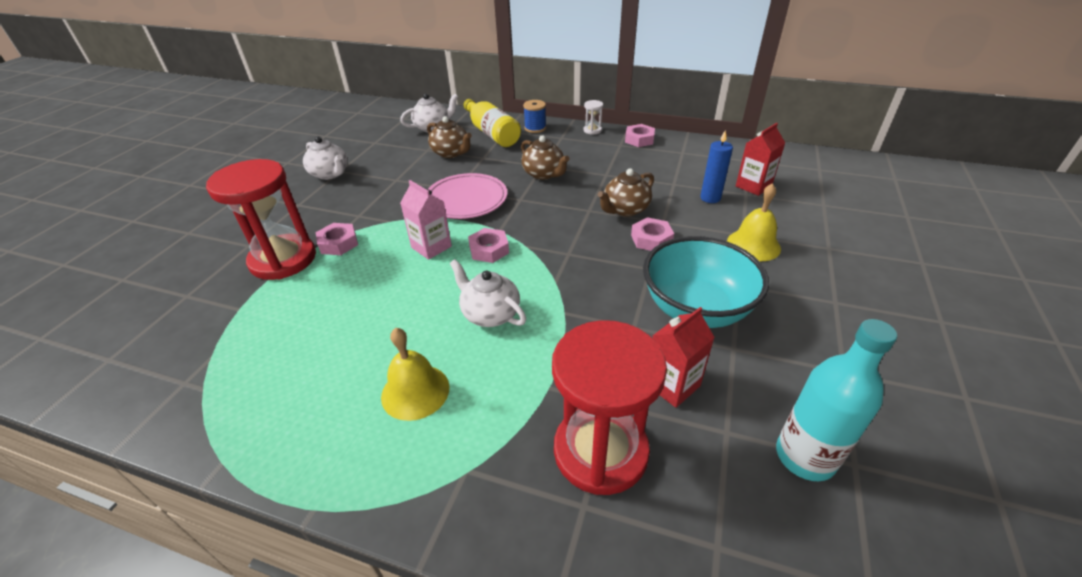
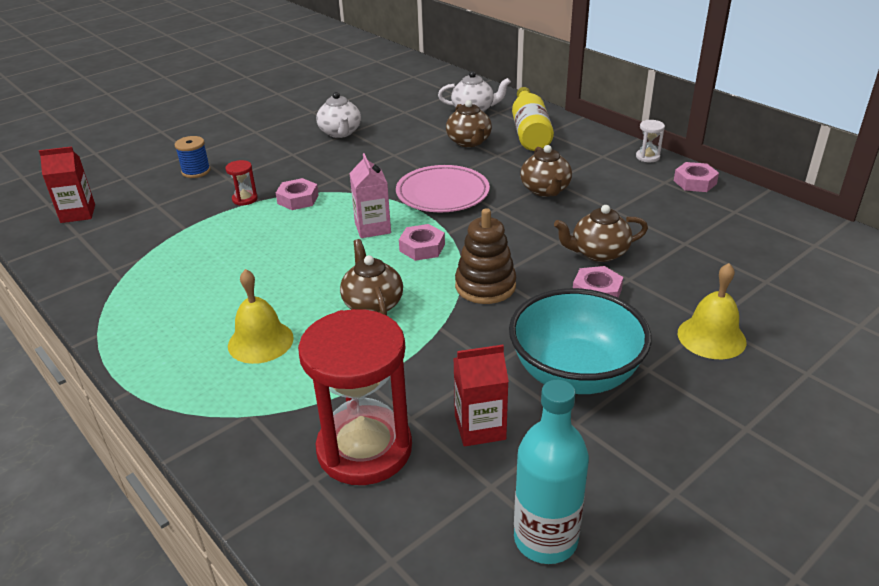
camera: 30 degrees right, 5 degrees down
red hourglass [206,159,316,280] -> red hourglass [225,160,258,206], size x0.40
white teapot [450,259,526,327] -> brown teapot [340,239,403,316]
blue spool [523,100,546,133] -> blue spool moved to [175,136,211,178]
blue candle [700,130,733,203] -> none
red carton [736,123,785,196] -> red carton moved to [39,146,95,223]
none -> brown stacking toy [455,208,516,304]

